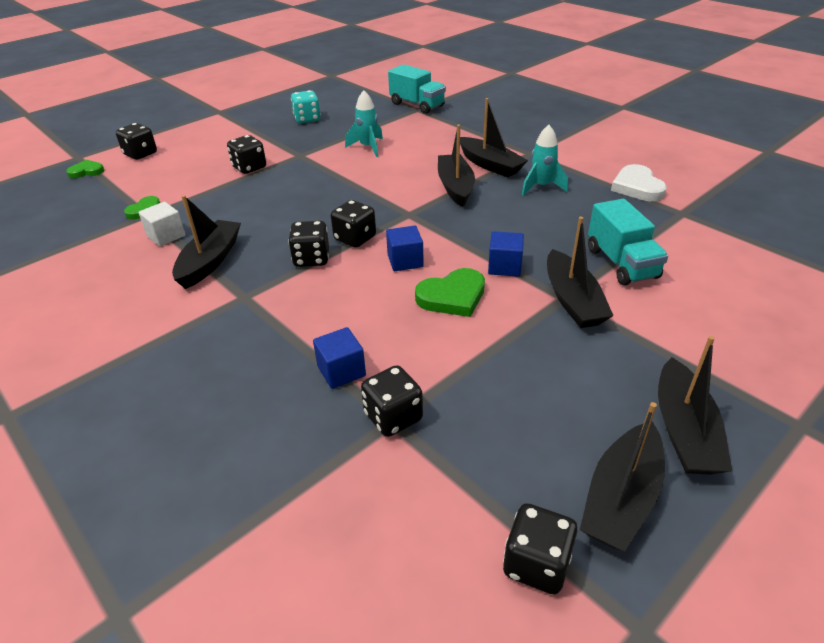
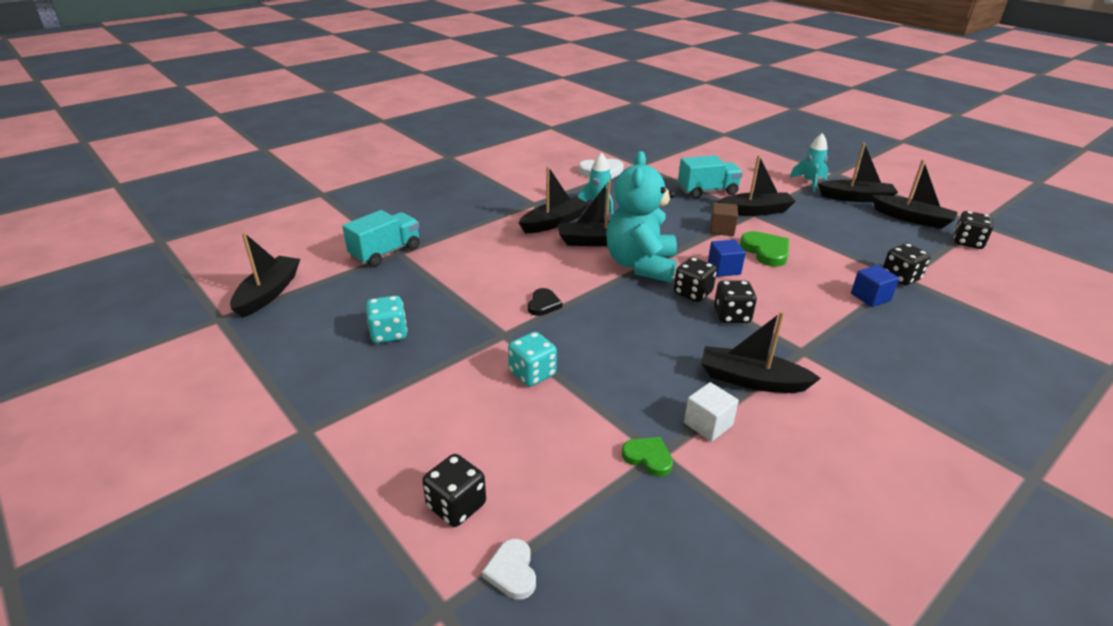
camera: 90 degrees left, 5 degrees down
green heart [66,160,104,178] -> white heart [482,539,536,600]
black dice [227,135,266,174] -> turquoise dice [508,332,557,387]
turquoise rocket [345,90,383,157] -> turquoise rocket moved to [790,133,828,192]
blue cube [488,231,524,277] -> brown cube [710,202,738,236]
none -> black boat [230,232,300,318]
none -> black heart [528,288,562,316]
none -> turquoise teddy bear [606,151,677,283]

